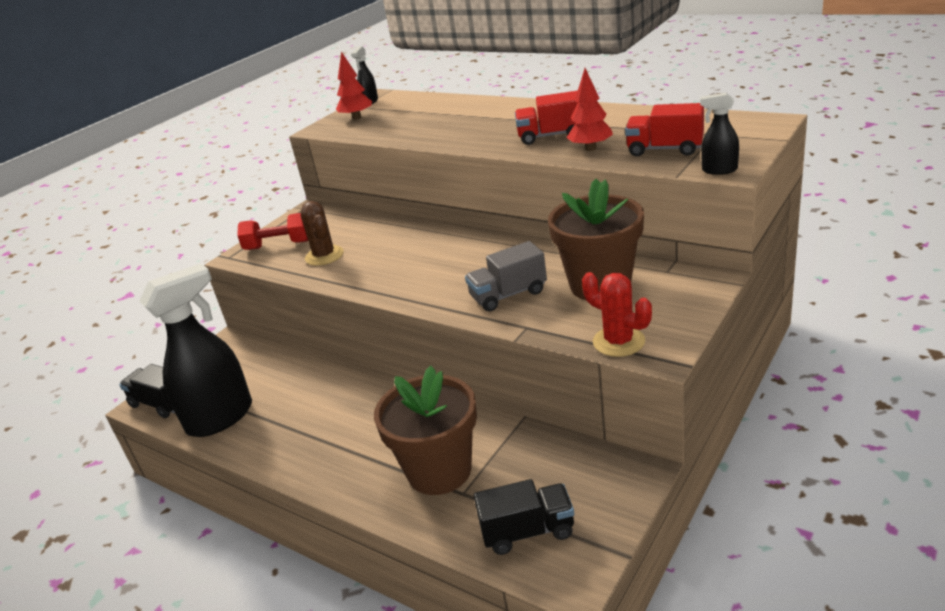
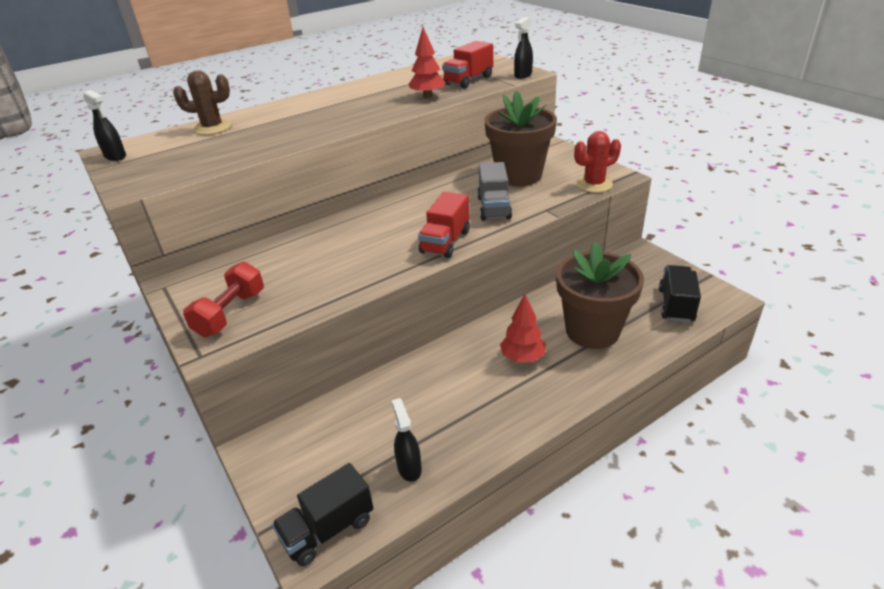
camera: 70 degrees left, 5 degrees up
black spray bottle [139,264,252,437] -> black spray bottle [391,398,422,482], size x0.43
brown cactus [300,201,344,266] -> brown cactus moved to [173,70,231,135]
red tree [336,51,372,120] -> red tree moved to [500,294,546,362]
red truck [515,91,578,145] -> red truck moved to [418,192,470,258]

